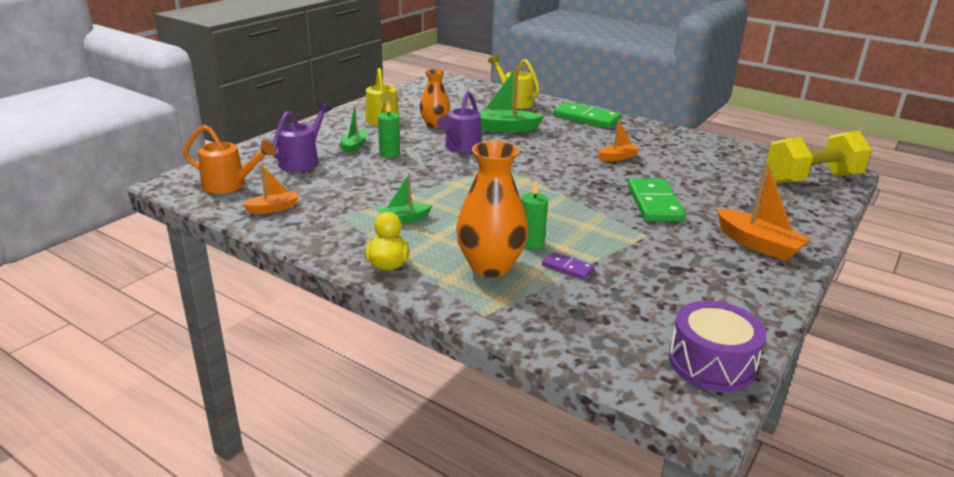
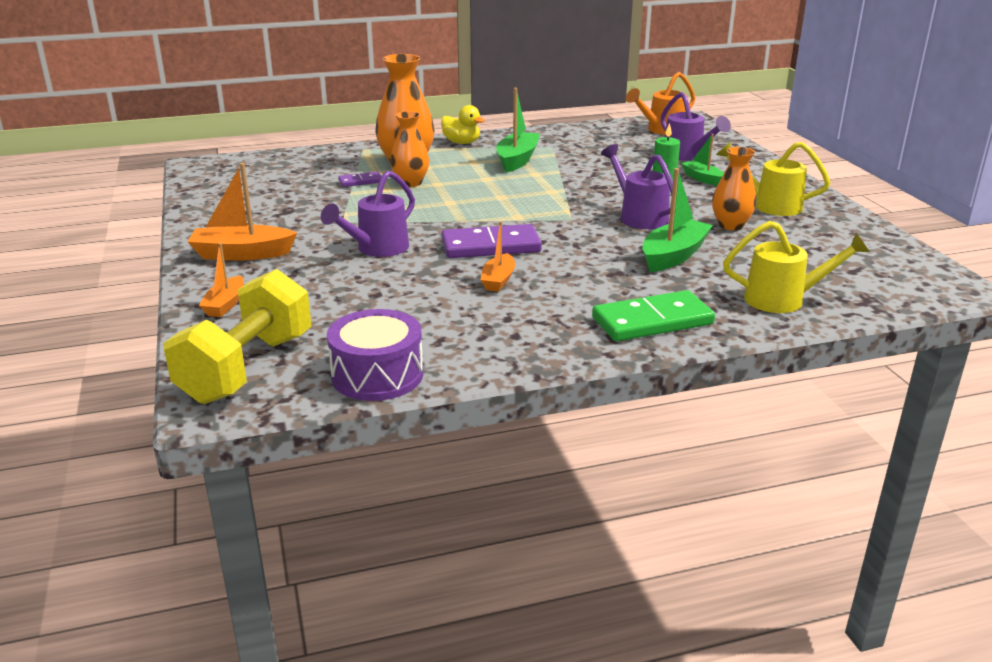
camera: 130 degrees right, 0 degrees up
orange boat [242,164,299,214] -> orange boat moved to [199,243,244,317]
green boat [377,173,432,224] -> green boat [496,88,540,172], size x1.65
green candle [521,181,548,249] -> orange vase [390,111,430,187]
green domino [628,178,686,222] -> purple watering can [321,171,415,257]
purple drum [669,301,767,392] -> purple drum moved to [327,309,423,401]
none -> purple domino [441,224,542,258]

